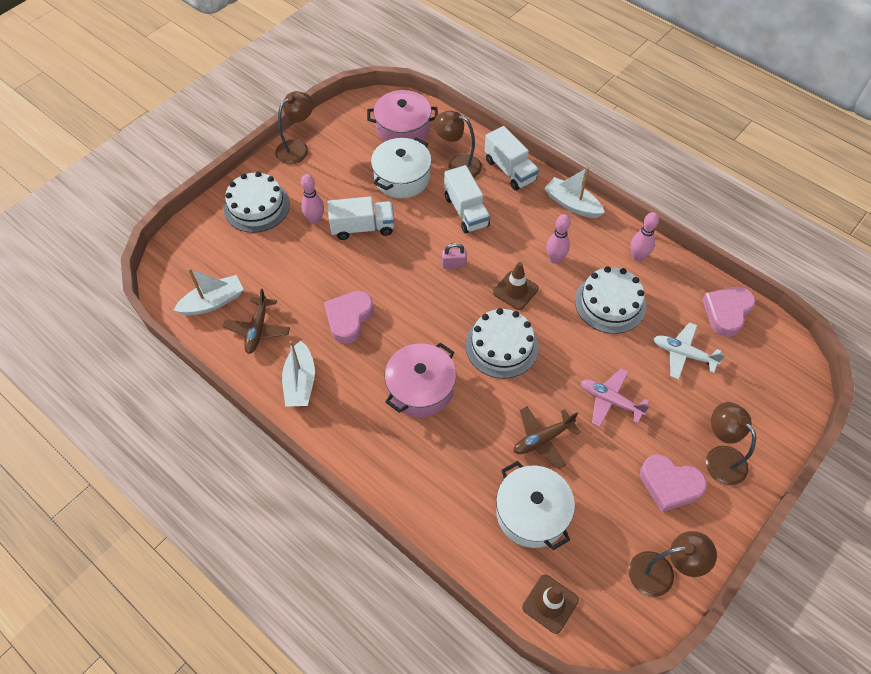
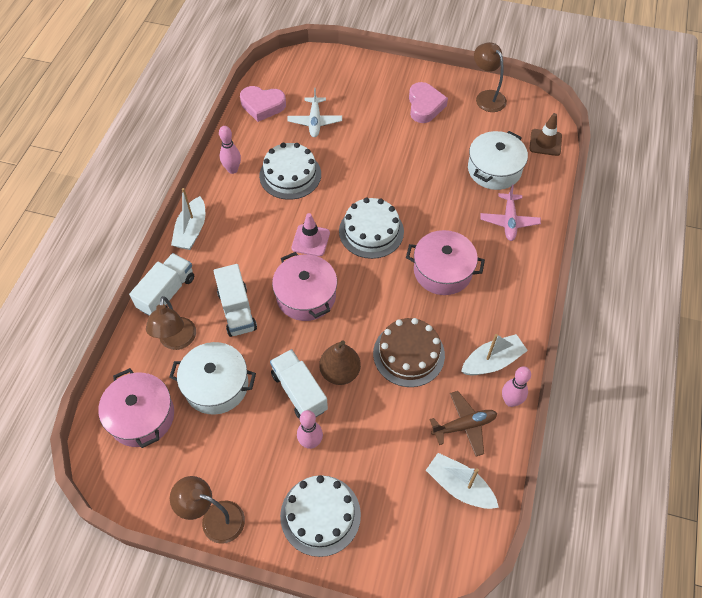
camera: 115 degrees left, 0 degrees up
pink heart [324,291,374,344] -> brown cake [373,318,445,387]
pink padlock [442,243,467,269] -> pink pot [272,252,337,321]
white truck [444,165,490,233] -> white truck turned 120 degrees clockwise [214,264,257,337]
brown traffic cone [493,262,539,310] -> pink traffic cone [292,213,330,257]
brown plane [514,406,581,469] -> none
pink bowling pin [546,214,571,264] -> pink bowling pin moved to [502,366,531,407]
pink plane [581,368,650,427] -> pink plane moved to [481,184,541,241]
brown lamp [706,402,756,485] -> none
none -> brown pear [319,340,361,385]

